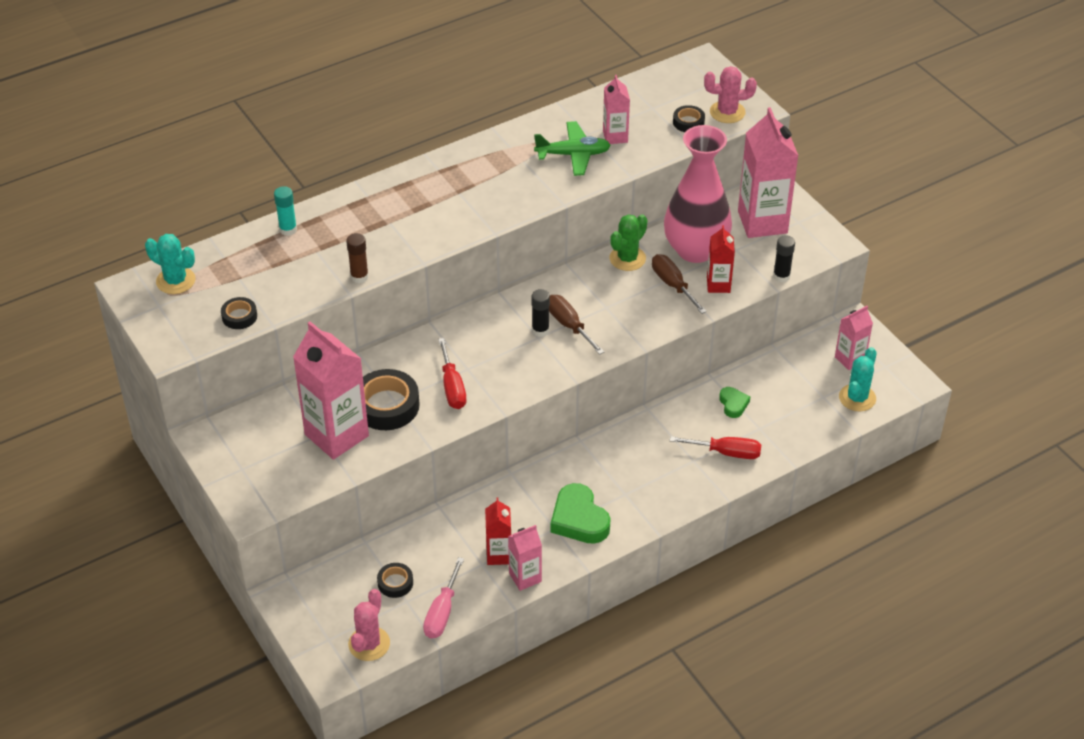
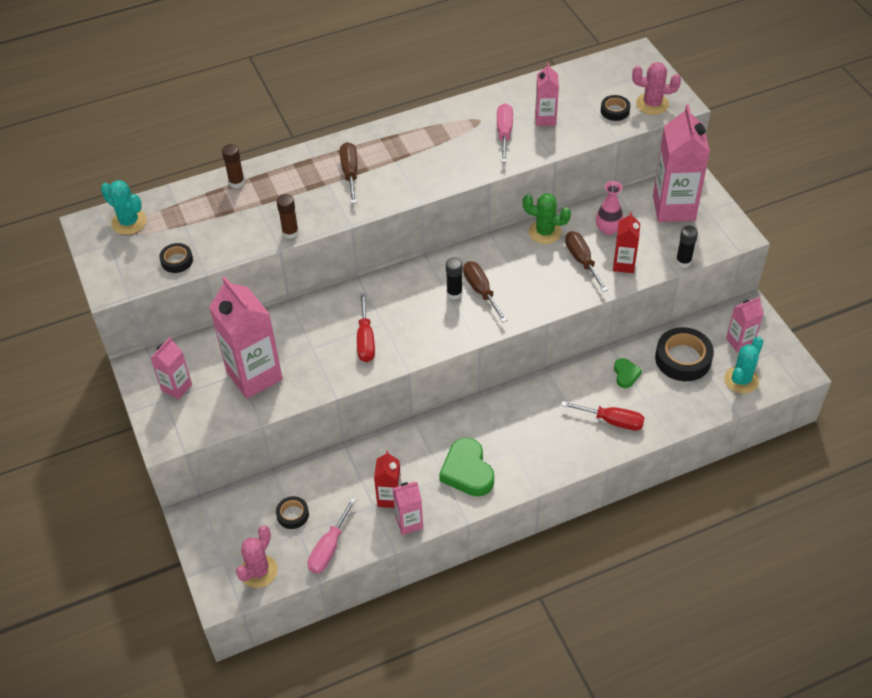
camera: 10 degrees right, 5 degrees up
turquoise glue stick [274,186,297,236] -> brown glue stick [222,144,245,188]
black tape [363,369,420,430] -> black tape moved to [655,327,714,381]
green plane [534,121,611,176] -> pink screwdriver [497,103,513,162]
green cactus [610,214,647,271] -> green cactus turned 60 degrees clockwise [523,193,571,244]
pink vase [664,125,732,263] -> pink vase [596,181,623,235], size x0.45
none -> pink carton [150,337,192,400]
none -> brown screwdriver [340,142,358,204]

